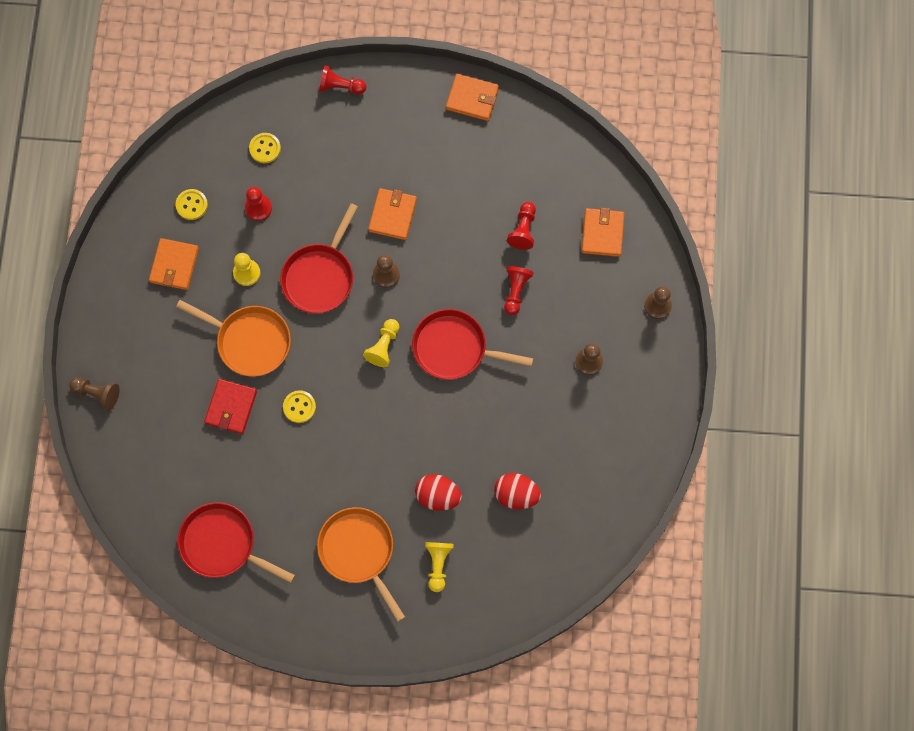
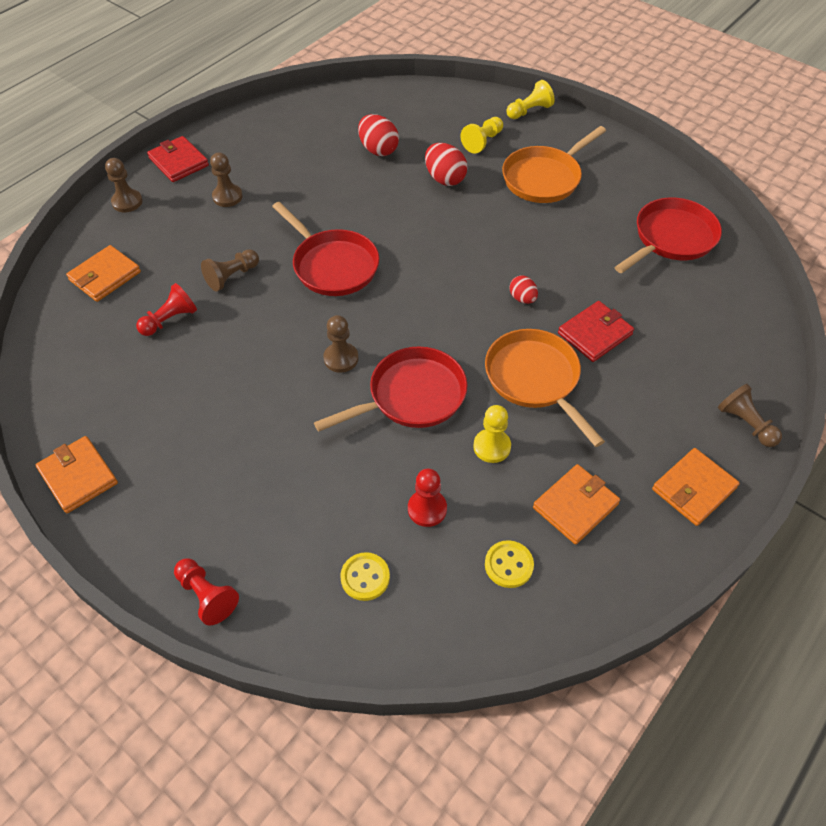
camera: 145 degrees left, 20 degrees down
red pan [178,502,295,583] -> red pan turned 105 degrees counterclockwise [614,197,722,273]
yellow button [283,390,316,423] -> red egg [510,275,538,304]
orange pan [317,507,405,622] -> orange pan turned 45 degrees clockwise [502,126,606,203]
yellow pawn [363,319,399,367] -> yellow pawn moved to [506,80,555,119]
orange wallet [368,188,417,240] -> orange wallet moved to [652,448,740,526]
red pawn [504,266,534,315] -> brown pawn [201,249,259,291]
none -> red wallet [147,136,209,182]

